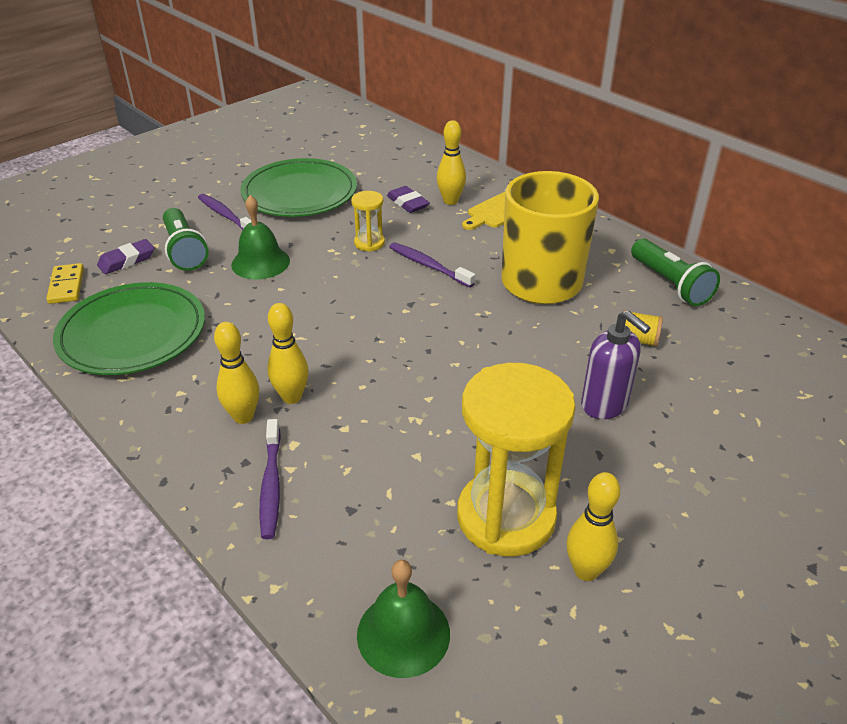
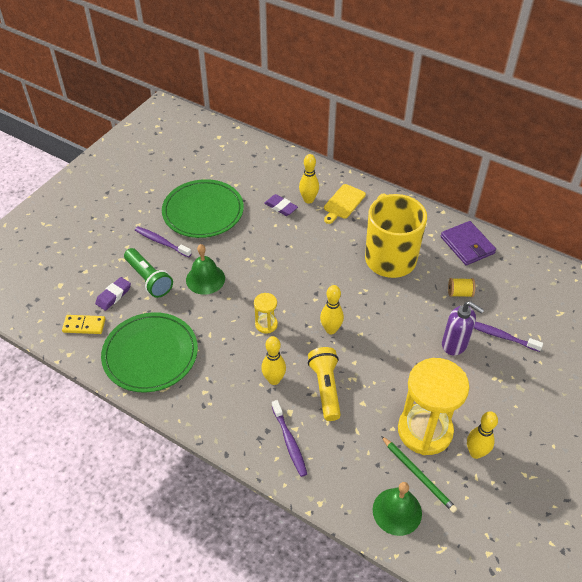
camera: 15 degrees left, 10 degrees up
yellow domino [46,263,84,304] -> yellow domino turned 60 degrees counterclockwise [62,315,105,334]
yellow bowling pin [214,322,259,424] -> yellow bowling pin moved to [320,285,344,334]
yellow hourglass [351,191,385,252] -> yellow hourglass moved to [254,293,278,334]
purple toothbrush [389,242,475,288] -> purple toothbrush moved to [474,322,543,352]
green flashlight [631,239,720,306] -> purple wallet [441,221,496,265]
none -> yellow flashlight [308,347,341,421]
none -> green pencil [381,436,457,513]

